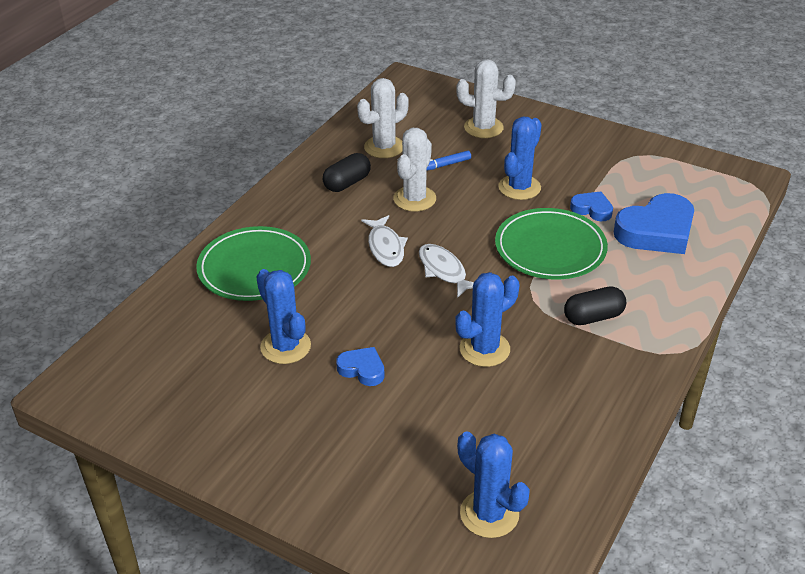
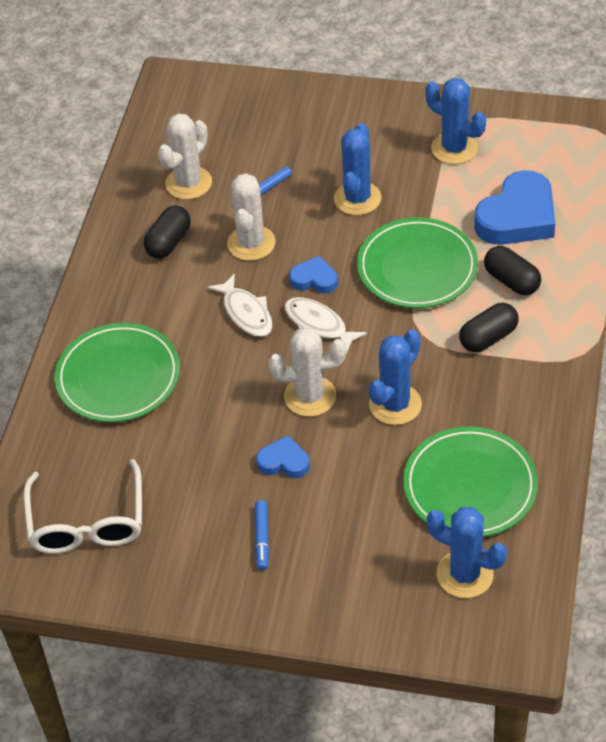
camera: 15 degrees left, 10 degrees up
blue cactus [256,269,311,364] -> blue cactus moved to [425,78,486,164]
white cactus [456,59,516,138] -> white cactus moved to [268,327,346,417]
blue heart [570,191,613,221] -> blue heart moved to [289,256,338,294]
none -> white glasses [24,459,142,554]
none -> blue marker [255,500,269,570]
none -> green plate [403,426,538,537]
none -> black capsule [484,246,541,295]

